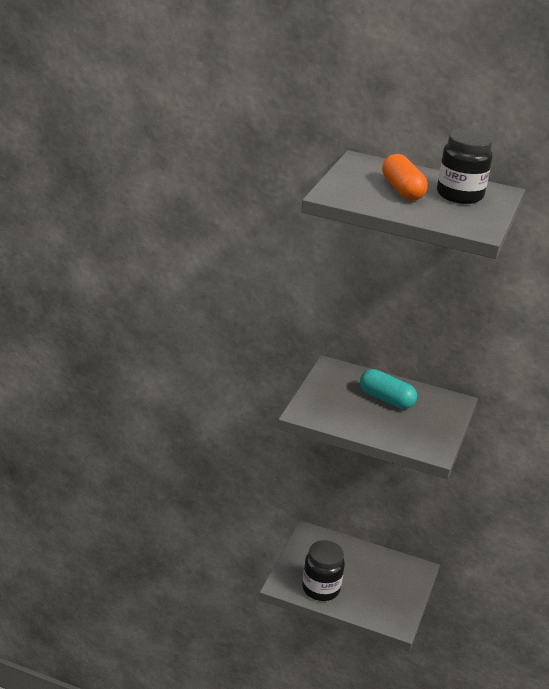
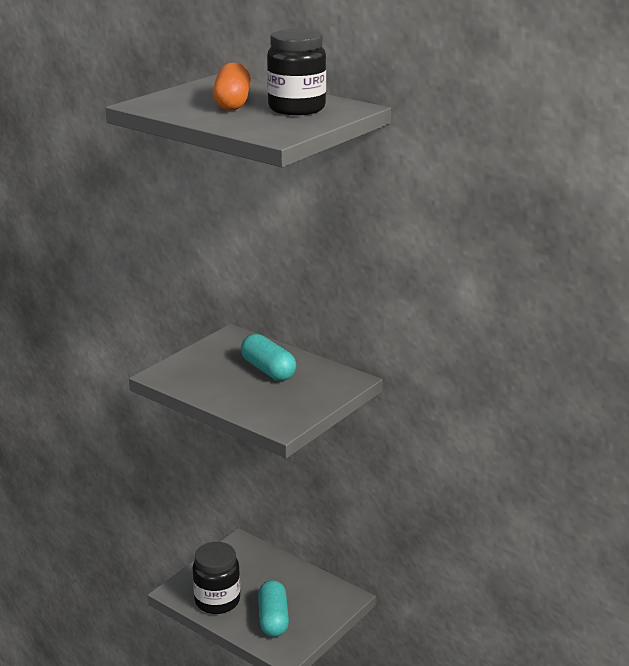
camera: 20 degrees right, 5 degrees down
none -> turquoise capsule [258,580,289,637]

